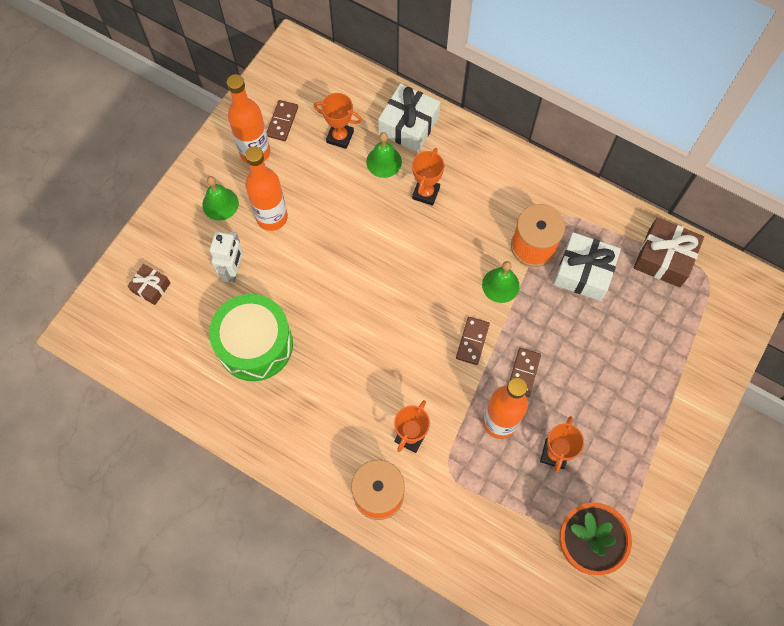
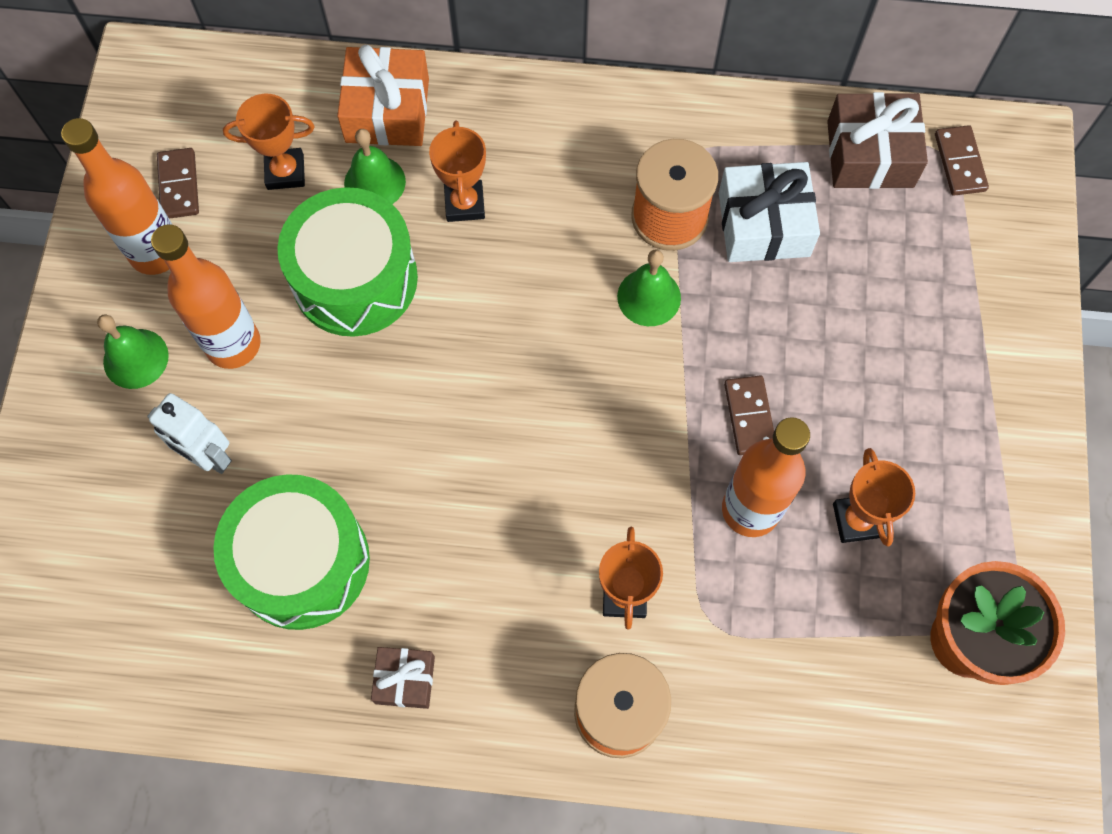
camera: 25 degrees left, 0 degrees up
brown gift [128,264,171,305] -> brown gift moved to [371,647,435,709]
white robot [210,231,243,282] -> white robot turned 135 degrees clockwise [147,393,232,474]
white gift [378,84,441,152] -> orange gift [337,45,429,146]
brown domino [456,317,490,365] -> brown domino moved to [935,125,989,196]
none -> green drum [277,187,418,337]

